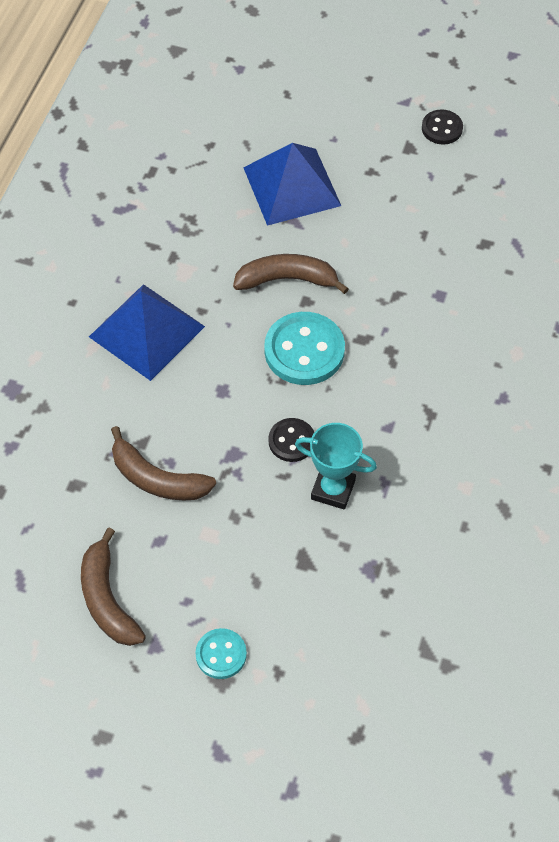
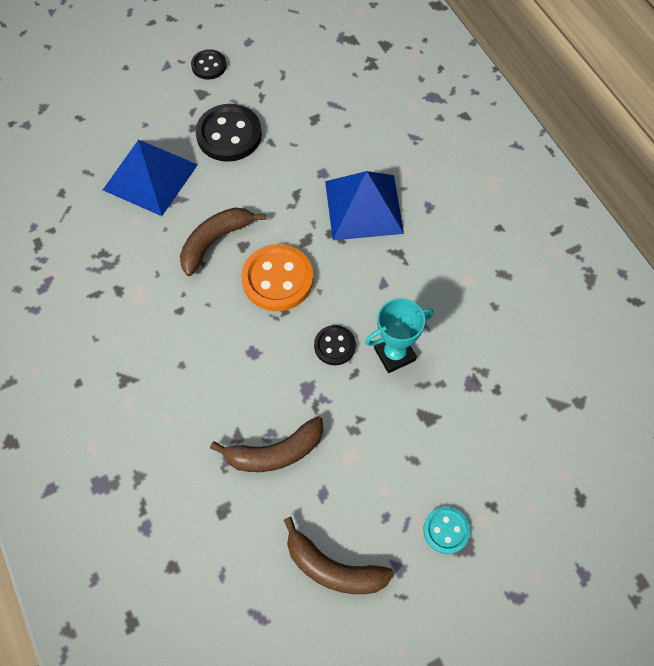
camera: 45 degrees left, 5 degrees up
blue pyramid [89,284,205,381] -> blue pyramid moved to [325,171,404,240]
turquoise button [264,312,345,385] -> orange button [241,244,313,311]
none -> black button [196,104,262,162]

